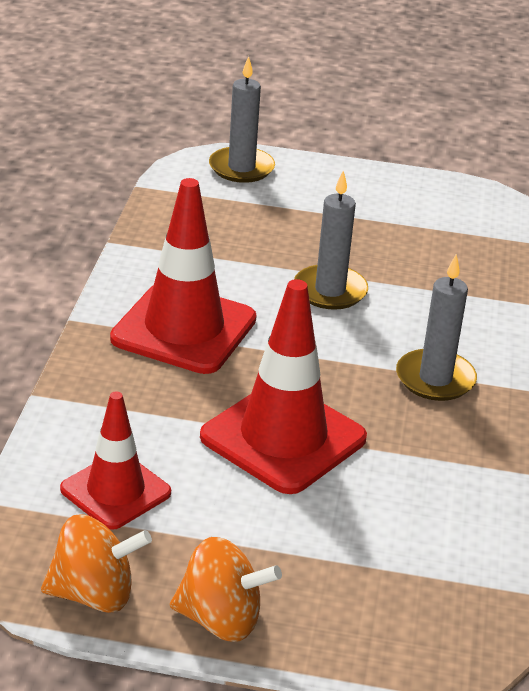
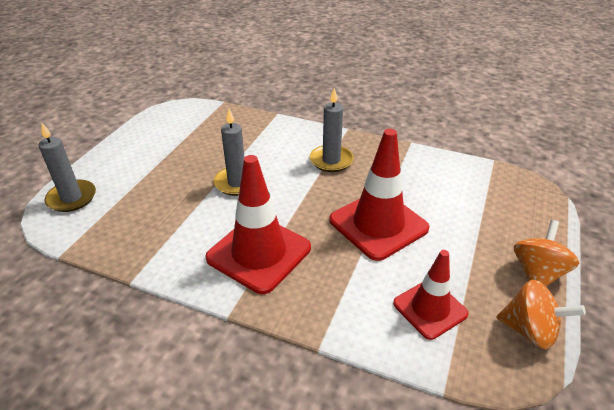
camera: 75 degrees left, 5 degrees up
orange spinning top [41,515,152,613] -> orange spinning top turned 105 degrees clockwise [496,280,586,349]

